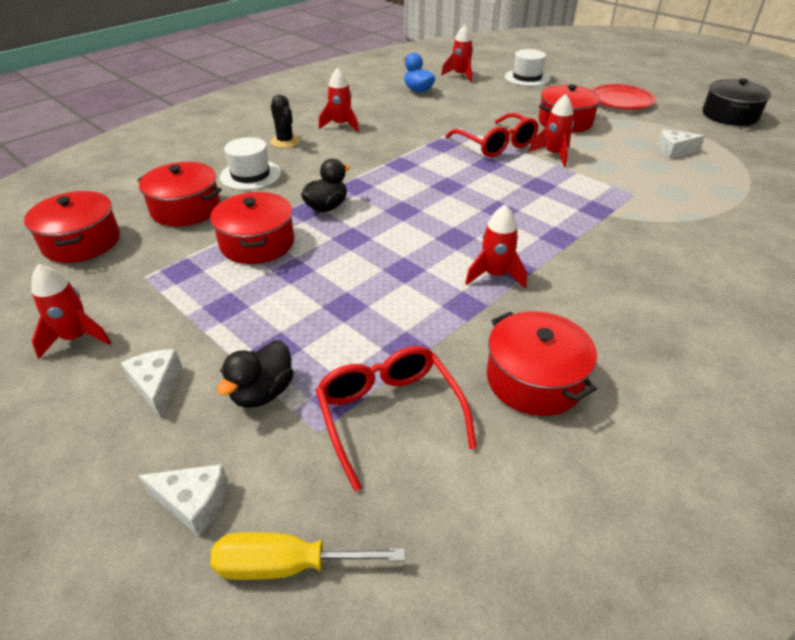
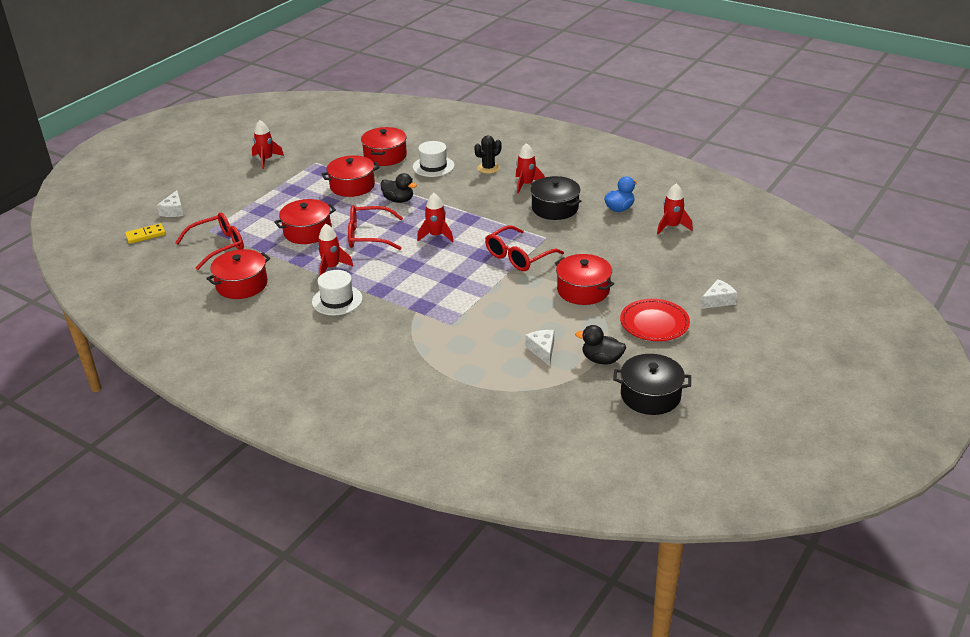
camera: 80 degrees right, 5 degrees down
red pot [24,191,120,263] -> red pot moved to [274,199,336,244]
white cheese [121,349,182,418] -> white cheese moved to [700,279,737,309]
yellow screwdriver [210,532,405,580] -> yellow domino [125,223,166,244]
black duck [217,341,294,408] -> black duck moved to [575,325,626,365]
white hat [505,49,550,86] -> white hat moved to [312,270,363,316]
red rocket [529,94,574,167] -> red rocket moved to [417,193,454,243]
none -> red glasses [348,205,403,250]
none -> black pot [530,176,581,220]

